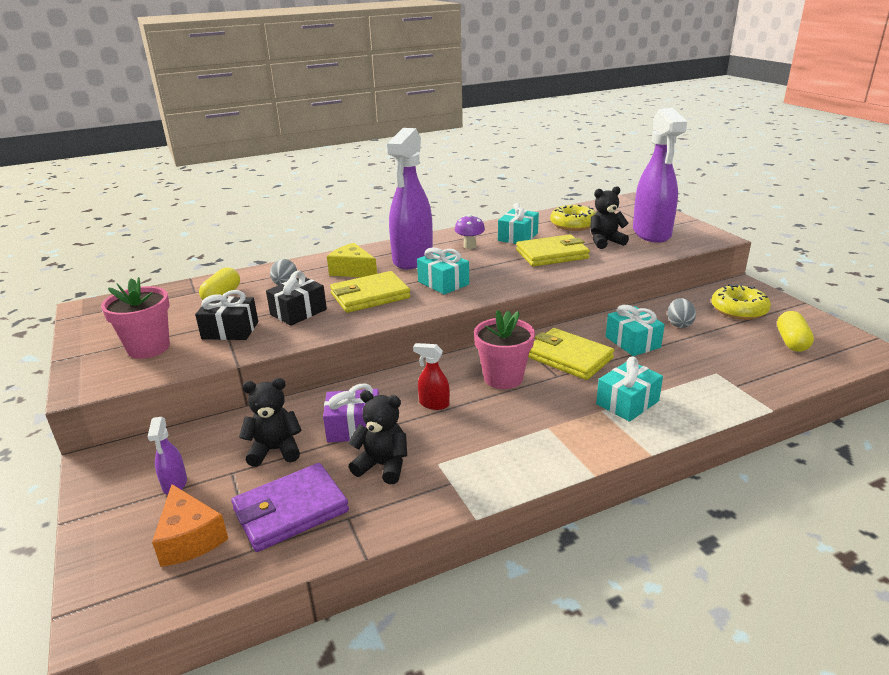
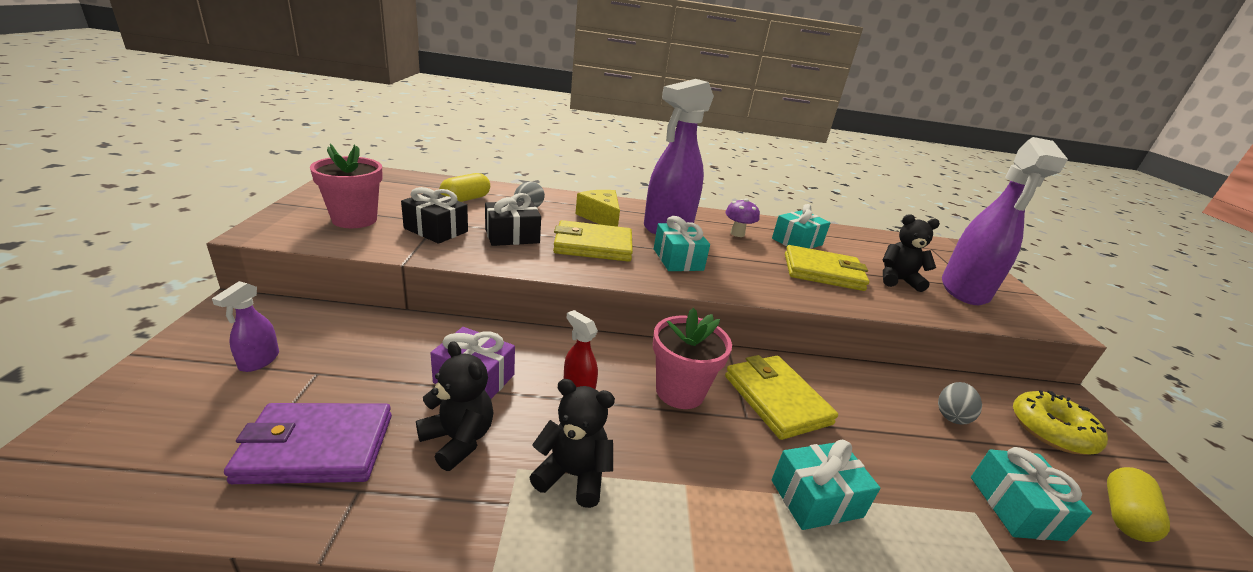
camera: 20 degrees right, 0 degrees up
orange cheese [152,484,228,567] -> none
black teddy bear [239,378,302,467] -> black teddy bear moved to [529,379,615,508]
yellow donut [550,204,596,231] -> none
turquoise gift [606,305,665,356] -> turquoise gift moved to [971,447,1092,541]

